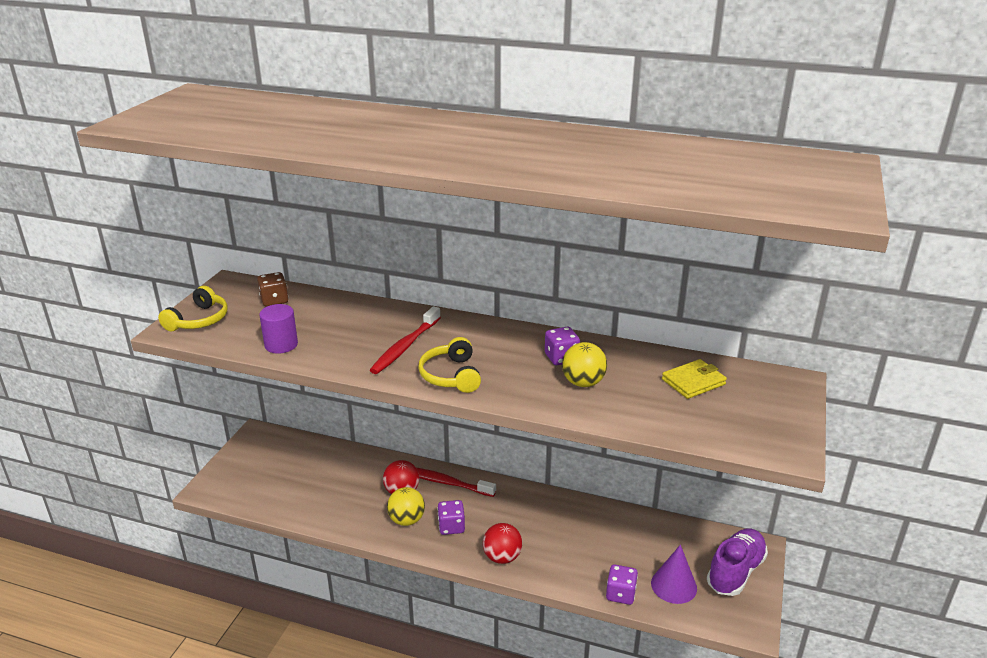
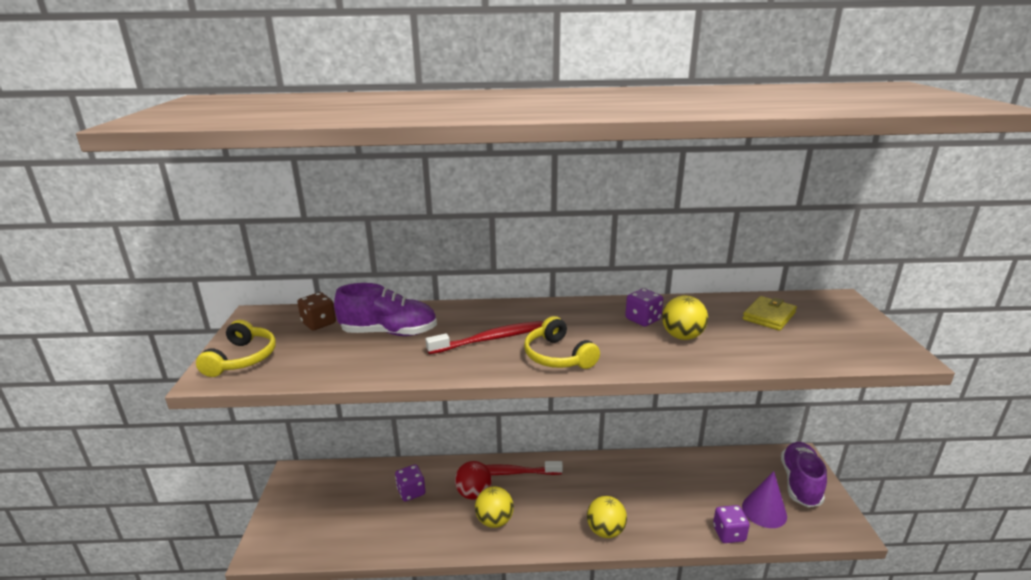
camera: 20 degrees left, 5 degrees down
purple cylinder [259,304,298,353] -> none
red toothbrush [370,306,441,374] -> red toothbrush turned 120 degrees counterclockwise [425,321,543,354]
purple dice [437,500,465,535] -> purple dice moved to [395,464,425,502]
red ball [483,523,522,564] -> yellow ball [587,496,627,538]
none -> purple shoe [334,283,437,336]

